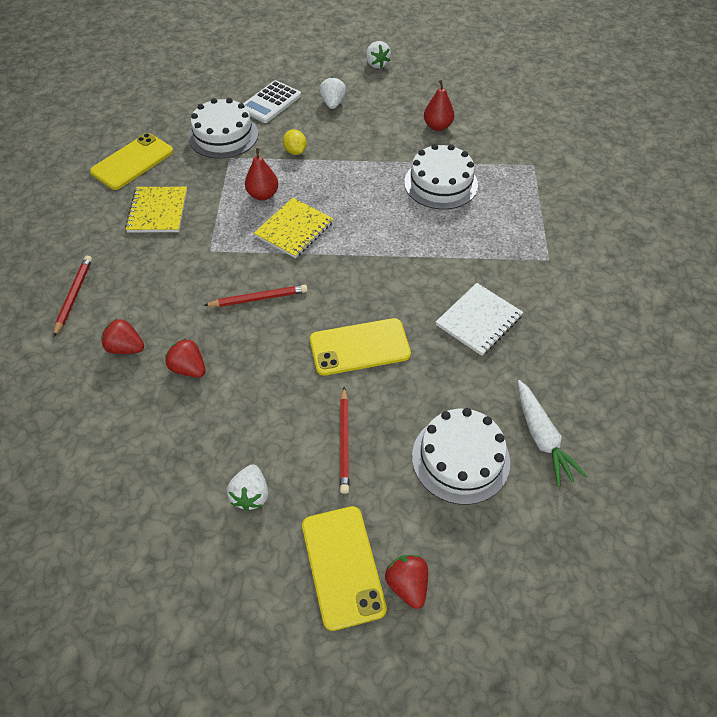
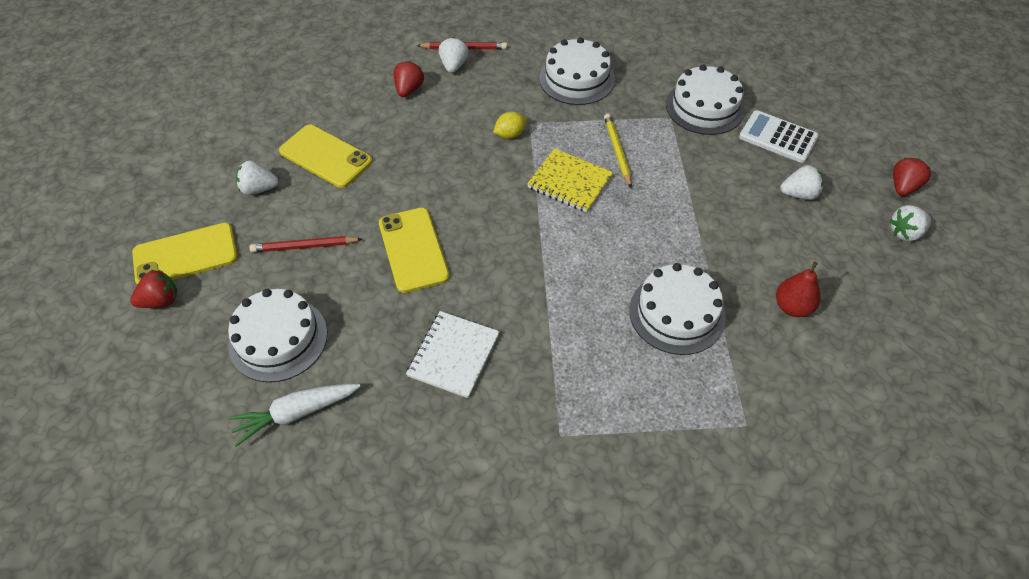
camera: 85 degrees right, 0 degrees up
yellow phone [90,133,173,190] -> yellow phone moved to [279,124,372,188]
yellow notebook [125,187,187,232] -> white cake [539,37,615,105]
red strawberry [165,338,206,378] -> red strawberry moved to [893,158,931,196]
red pencil [204,285,308,307] -> none
red pear [245,148,278,200] -> yellow pencil [604,114,632,187]
yellow lemon [283,129,307,155] -> yellow lemon moved to [493,112,527,139]
white notebook [436,283,523,356] -> white notebook turned 75 degrees clockwise [406,311,500,398]
none -> white strawberry [439,37,469,73]

